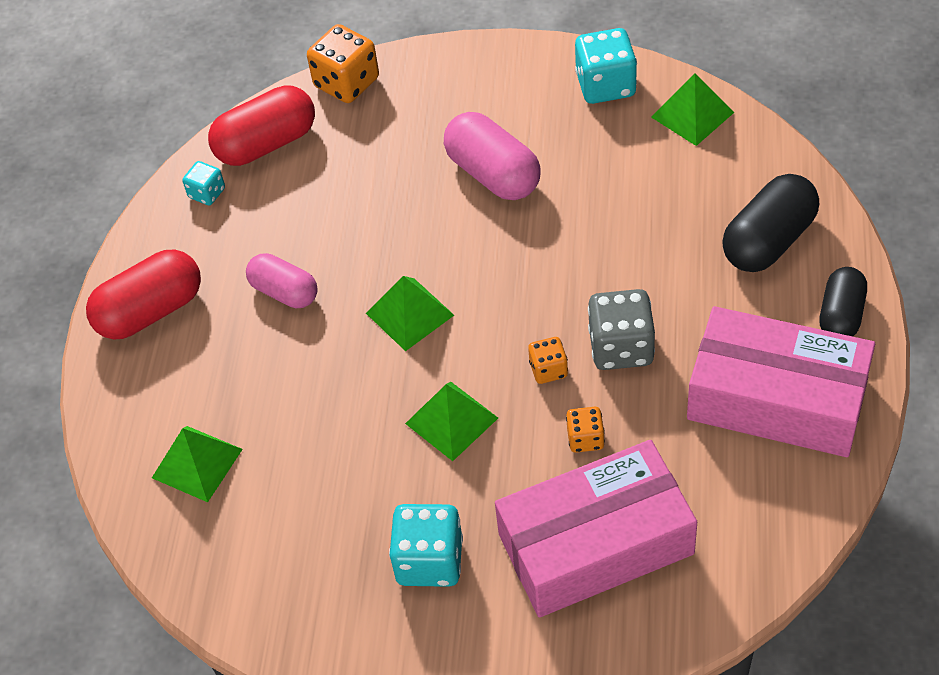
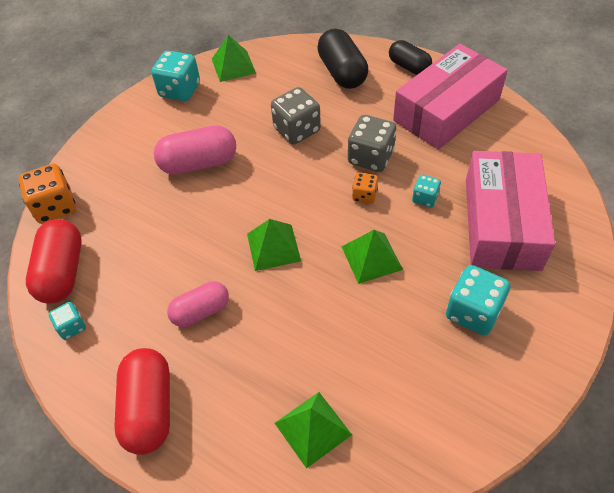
camera: 65 degrees left, 0 degrees up
orange dice [566,407,605,453] -> turquoise dice [412,175,441,207]
none -> grey dice [271,87,321,145]

